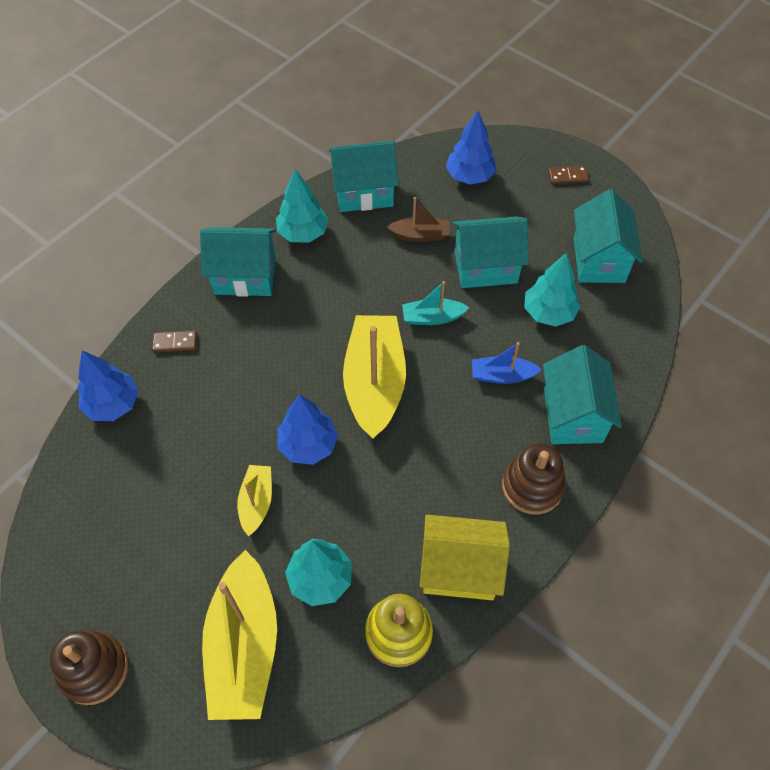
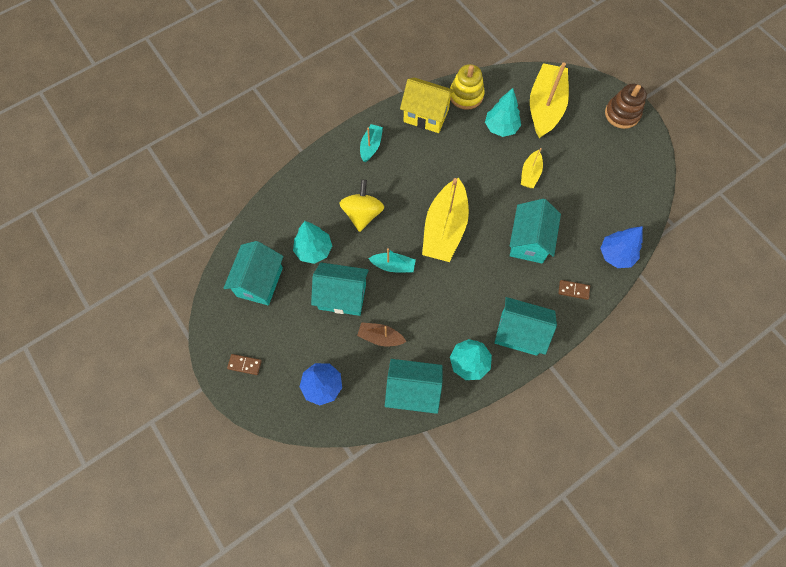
camera: 165 degrees left, 10 degrees up
blue tree [277,394,338,465] -> none
blue boat [472,342,542,384] -> yellow spinning top [339,180,384,232]
brown stacking toy [502,443,566,515] -> turquoise boat [360,124,383,162]
turquoise house [543,345,622,444] -> turquoise house moved to [509,199,561,263]

